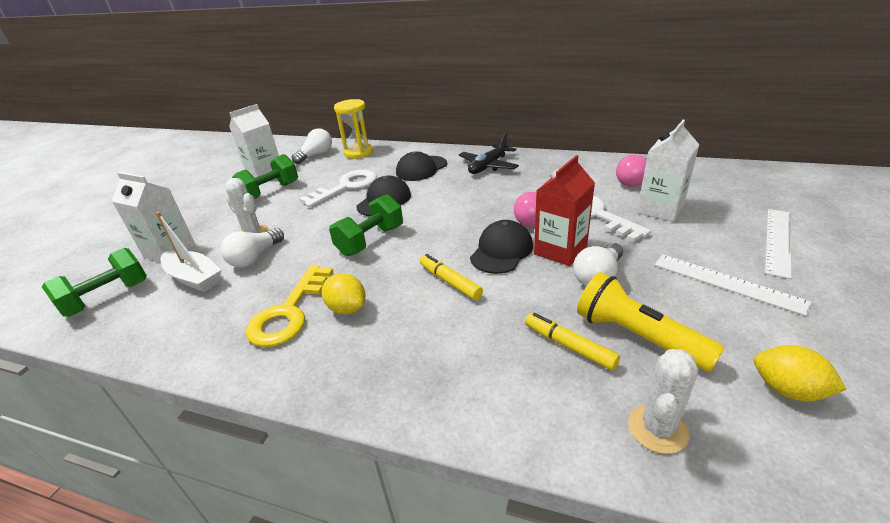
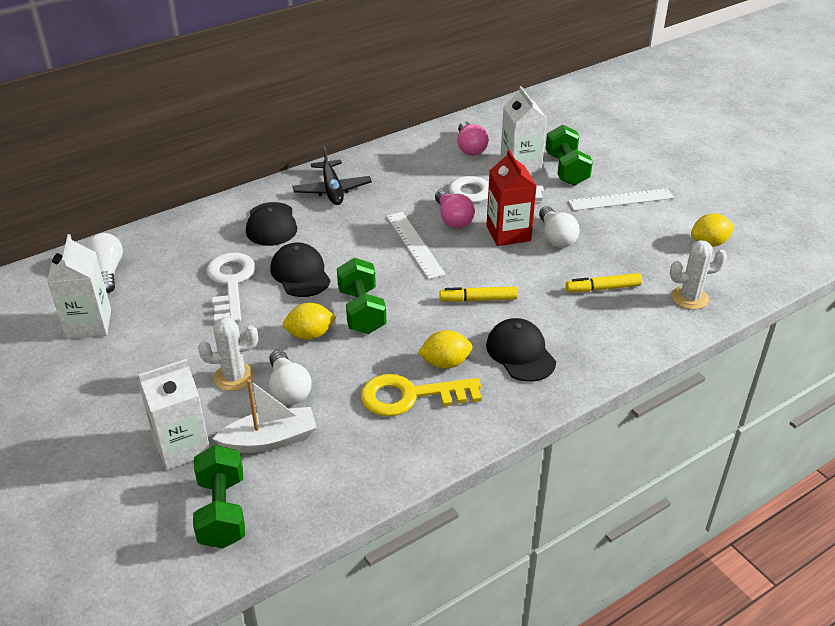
camera: 55 degrees left, 5 degrees up
green dumbbell [232,154,298,199] -> green dumbbell moved to [545,125,593,186]
yellow key [246,265,333,347] -> yellow key turned 120 degrees clockwise [361,374,482,417]
yellow hourglass [334,99,373,159] -> none
black cap [470,220,533,274] -> black cap moved to [486,318,556,382]
yellow flashlight [577,272,725,372] -> none
white cactus [628,349,698,454] -> white cactus turned 75 degrees counterclockwise [670,240,727,309]
white ruler [765,209,791,279] -> white ruler moved to [386,212,446,279]
none -> yellow lemon [283,303,336,340]

